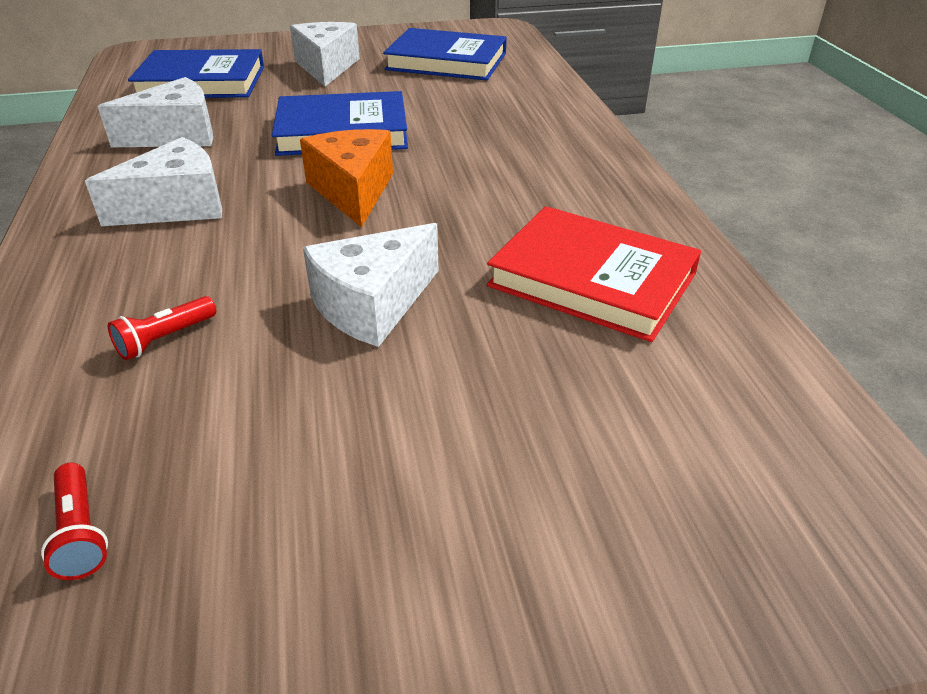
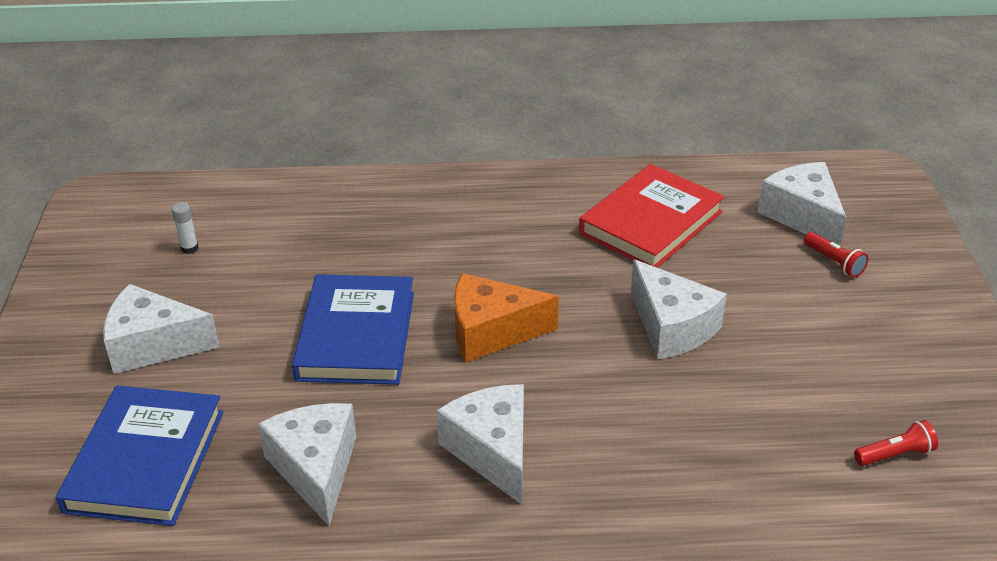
camera: 80 degrees left, 0 degrees up
red flashlight [108,296,216,360] -> red flashlight moved to [804,232,868,278]
blue book [383,28,507,80] -> white glue stick [171,202,199,254]
none -> white cheese [757,162,846,246]

